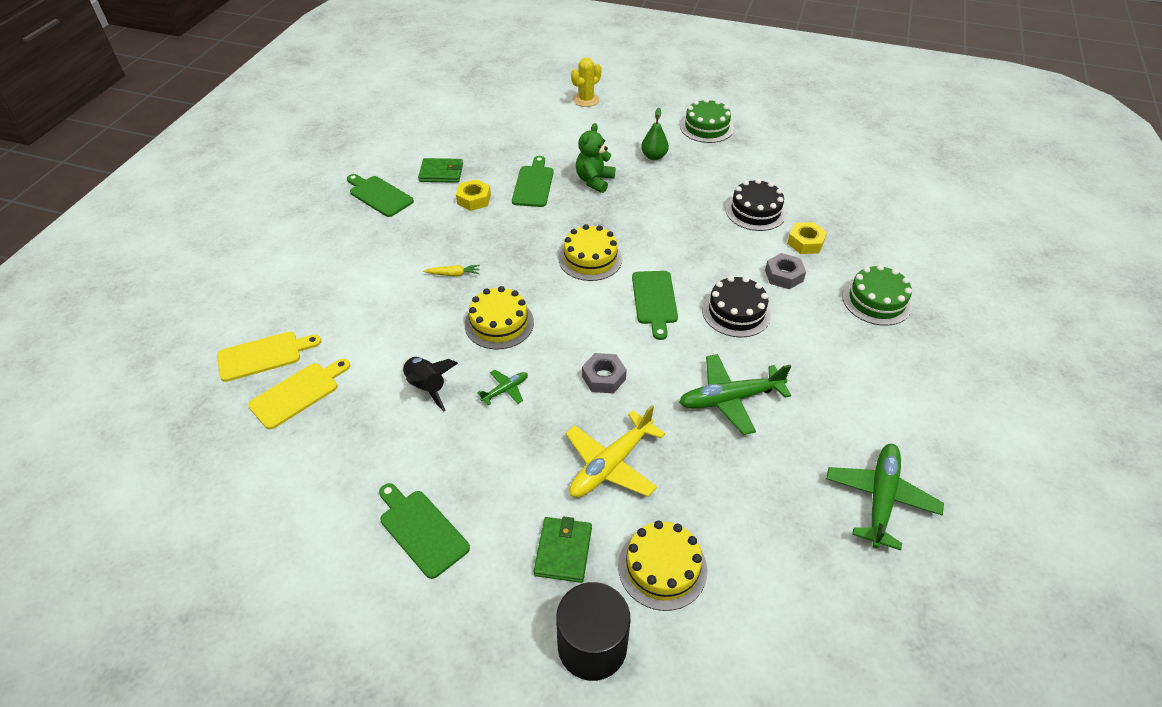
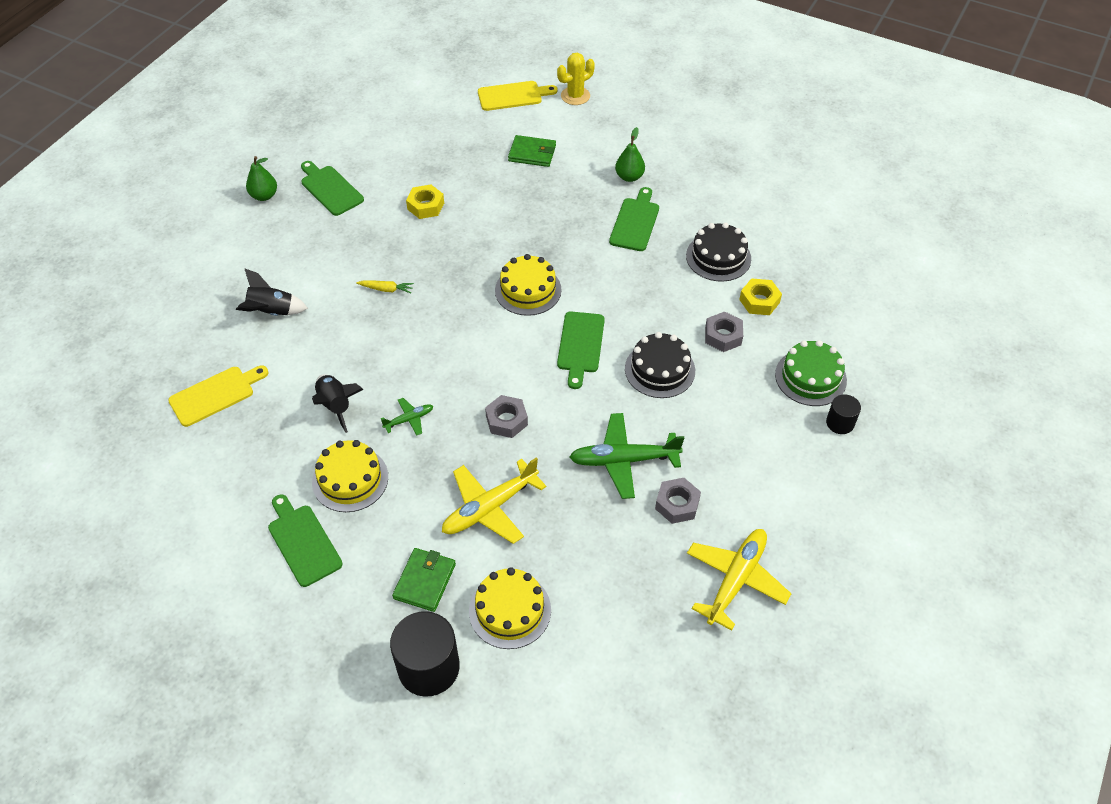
camera: 10 degrees right, 5 degrees up
yellow cutting board [217,332,321,382] -> yellow cutting board moved to [478,81,558,111]
green wallet [418,158,463,183] -> green wallet moved to [508,135,556,167]
yellow cake [465,286,534,350] -> yellow cake moved to [312,440,388,512]
green cutting board [512,156,554,207] -> green cutting board moved to [609,187,659,251]
green teddy bear [576,123,615,193] -> none
green cake [680,98,734,143] -> none
green plane [826,444,944,551] -> yellow plane [687,529,791,631]
none -> black rocket [236,268,308,316]
none -> green pear [246,156,277,201]
none -> grey nut [655,478,701,524]
none -> black cylinder [826,394,861,434]

